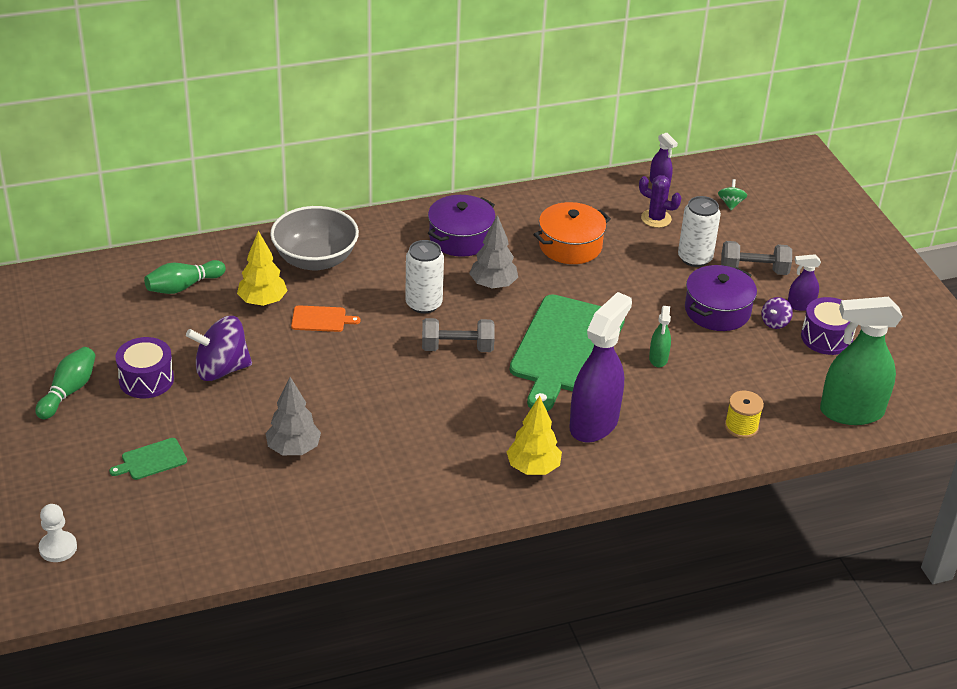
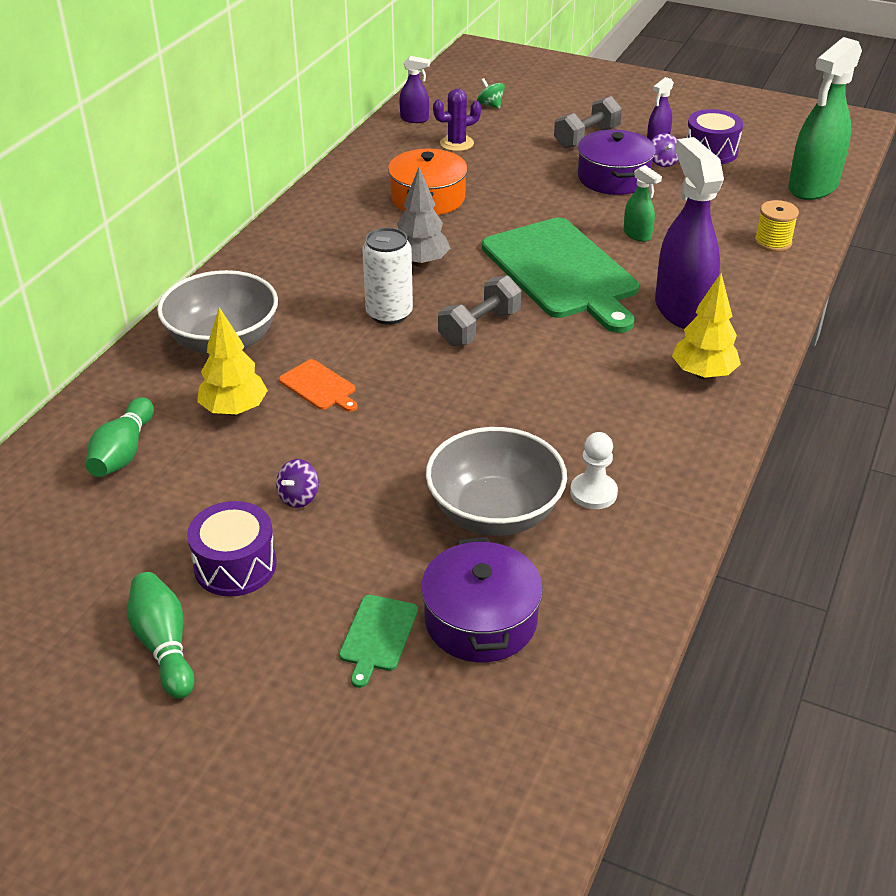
camera: 45 degrees left, 0 degrees up
white pawn [39,504,77,562] -> white pawn moved to [570,432,618,509]
purple spinning top [186,316,252,381] -> purple spinning top [276,459,319,508], size x0.47
grey tree [265,377,321,455] -> grey bowl [426,427,567,536]
orange cutting board [291,305,360,332] -> orange cutting board turned 90 degrees clockwise [279,359,357,412]
purple pot [428,195,496,257] -> purple pot moved to [421,537,543,662]
white can [678,196,721,267] -> none

